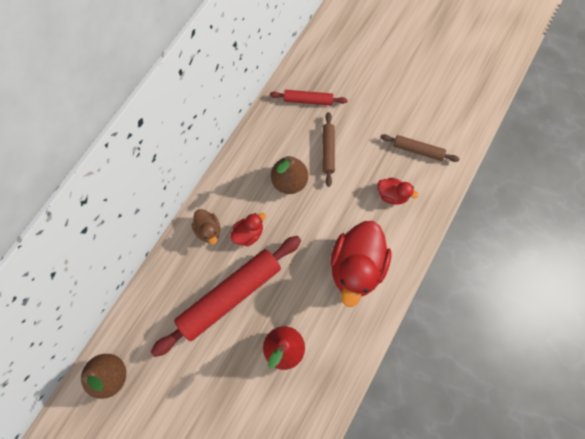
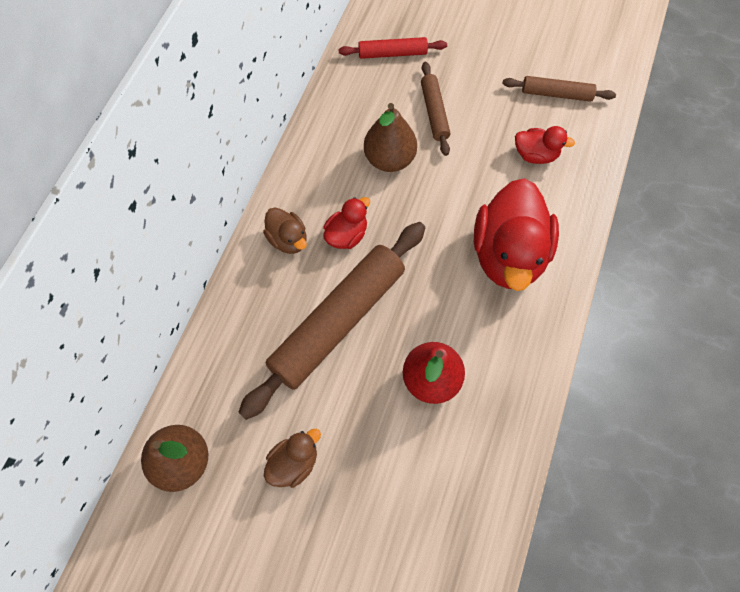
camera: 10 degrees left, 5 degrees down
red rolling pin [151,236,301,357] -> brown rolling pin [238,222,425,420]
none -> brown duck [264,429,321,488]

